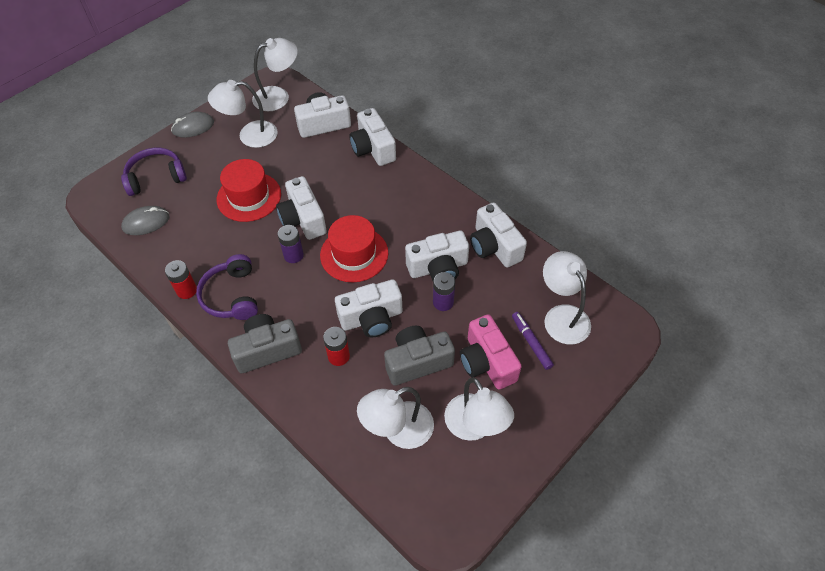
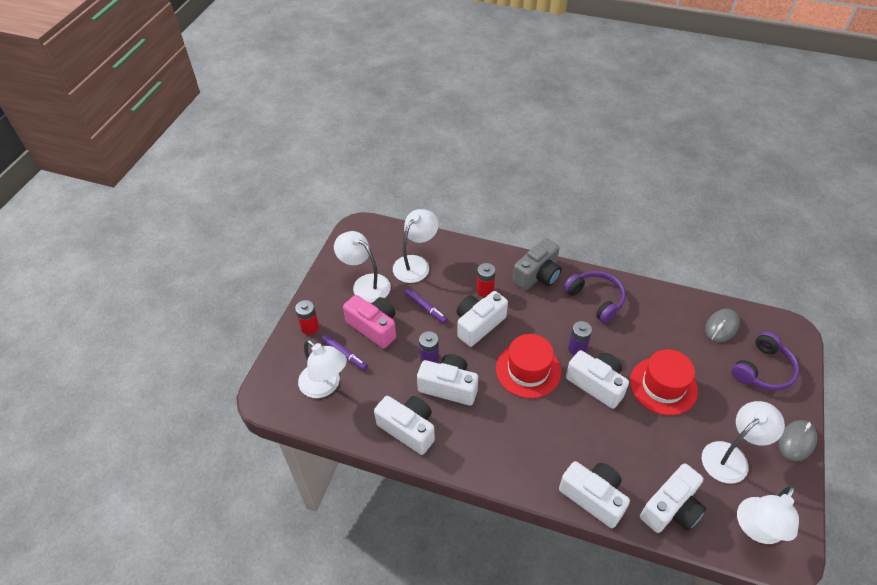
camera: 155 degrees right, 5 degrees down
red battery [165,260,197,299] -> red battery moved to [295,300,319,335]
grey camera [384,326,455,386] -> purple marker [404,288,448,323]
white camera [405,231,469,281] -> white camera turned 60 degrees clockwise [417,354,478,406]

